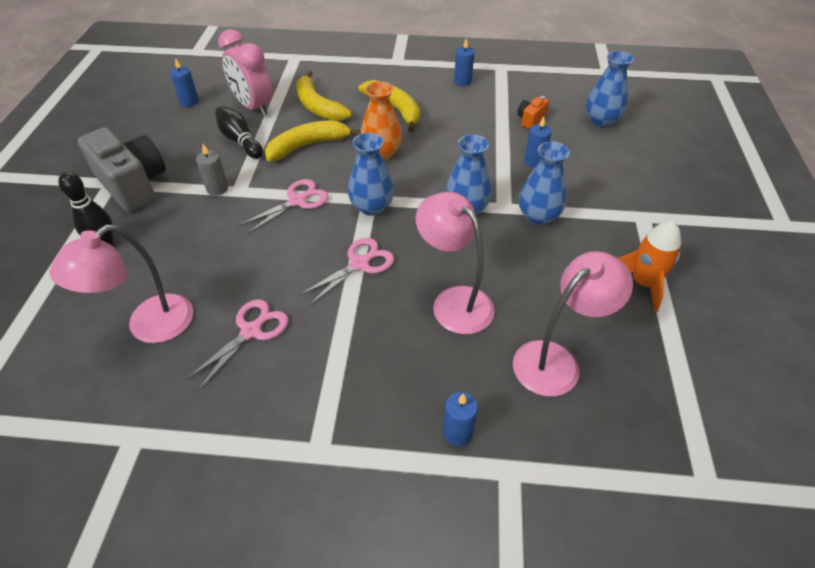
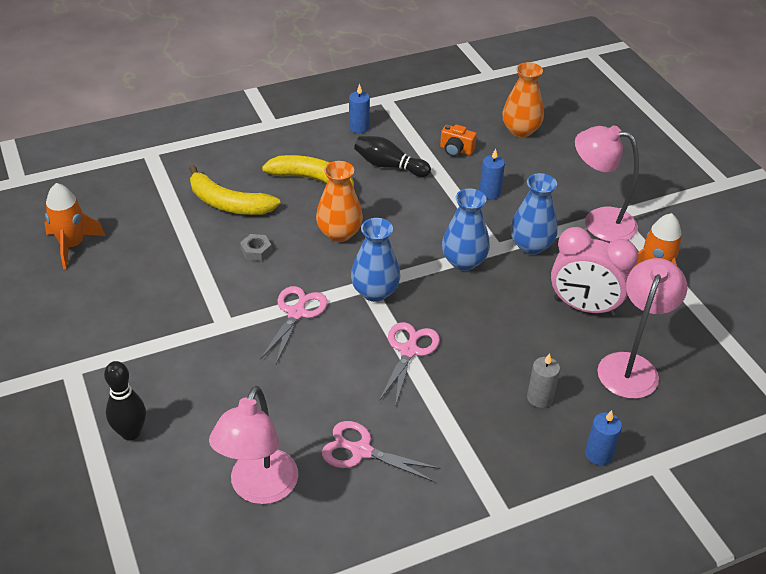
camera: 30 degrees left, 5 degrees down
grey camera [78,127,166,212] -> none
blue candle [170,58,199,107] -> orange rocket [45,183,105,269]
pink scissors [185,299,288,391] -> pink scissors turned 75 degrees counterclockwise [322,421,440,482]
grey candle [196,144,228,196] -> grey candle moved to [527,353,560,408]
black bowling pin [215,106,263,159] -> black bowling pin moved to [354,136,431,177]
pink clock [218,29,273,117] -> pink clock moved to [551,227,638,316]
yellow banana [265,120,361,161] -> grey nut [240,234,272,261]
pink lamp [416,192,495,334] -> pink lamp moved to [575,125,639,242]
orange camera [517,96,549,129] -> orange camera turned 75 degrees counterclockwise [440,125,477,157]
blue vase [586,51,634,127] -> orange vase [502,62,544,138]

